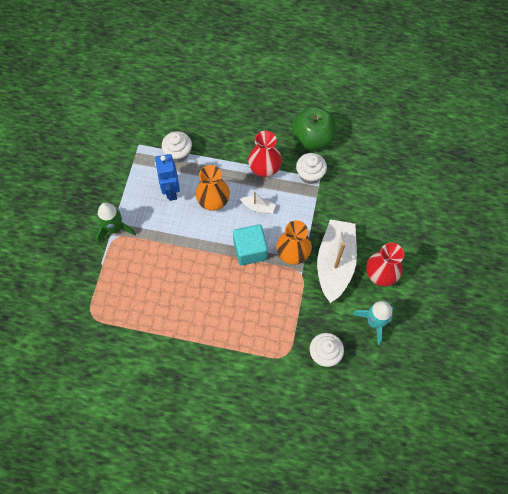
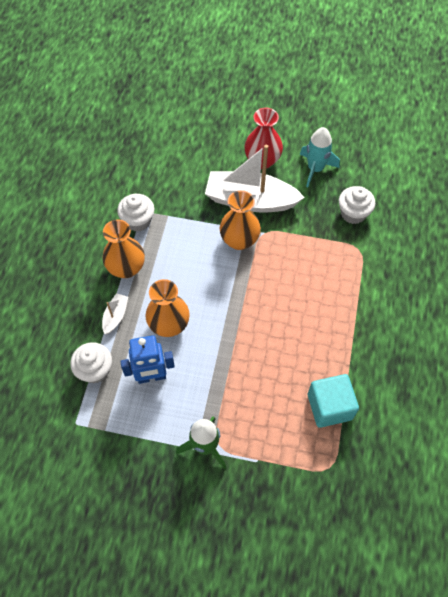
camera: 90 degrees left, 5 degrees down
turquoise cube [233,224,268,266] -> turquoise cube moved to [308,374,359,428]
white boat [240,191,276,214] -> white boat moved to [102,293,128,334]
red vase [248,131,282,177] -> orange vase [102,219,145,278]
green apple [292,106,336,150] -> none

